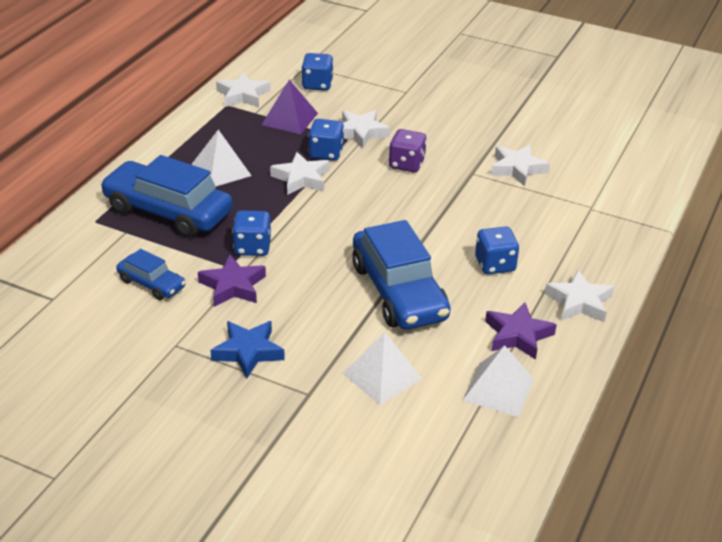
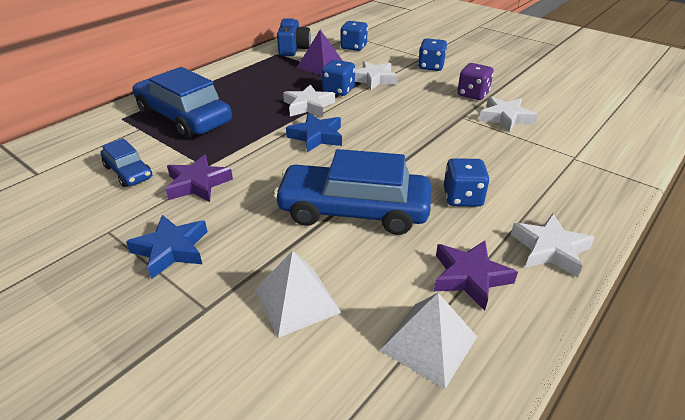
camera: 15 degrees right, 0 degrees up
white pyramid [191,130,252,187] -> none
white star [216,72,271,107] -> blue camera [277,18,311,56]
blue dice [232,210,271,256] -> blue dice moved to [418,39,447,71]
blue car [352,220,451,330] -> blue car turned 105 degrees clockwise [273,149,431,235]
purple dice [389,129,427,172] -> purple dice moved to [457,63,494,100]
none -> blue star [286,113,342,152]

